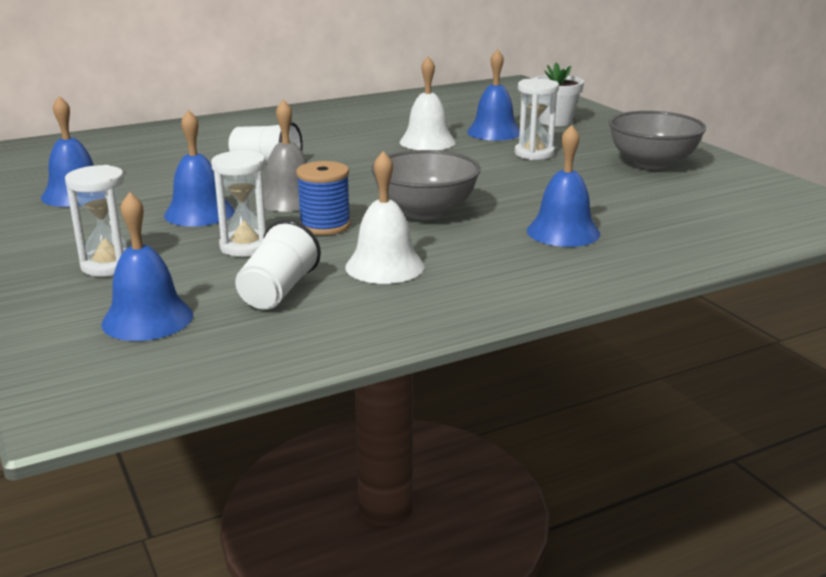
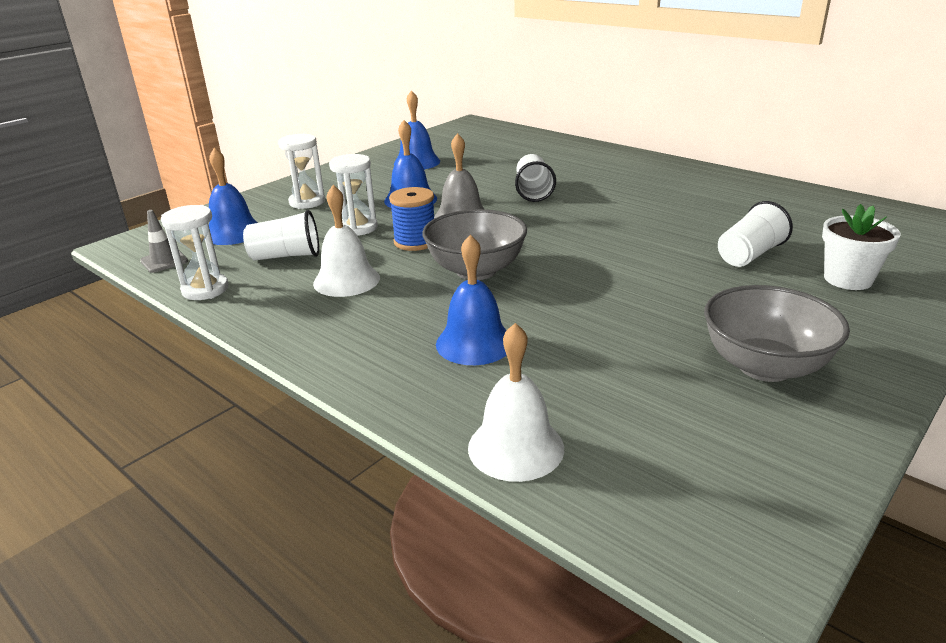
camera: 70 degrees right, 5 degrees up
white bell [400,56,456,150] -> white bell moved to [468,323,564,482]
blue bell [467,49,520,141] -> white cup [718,201,793,267]
white hourglass [515,78,559,160] -> white hourglass moved to [161,205,229,300]
none -> grey traffic cone [140,210,188,273]

